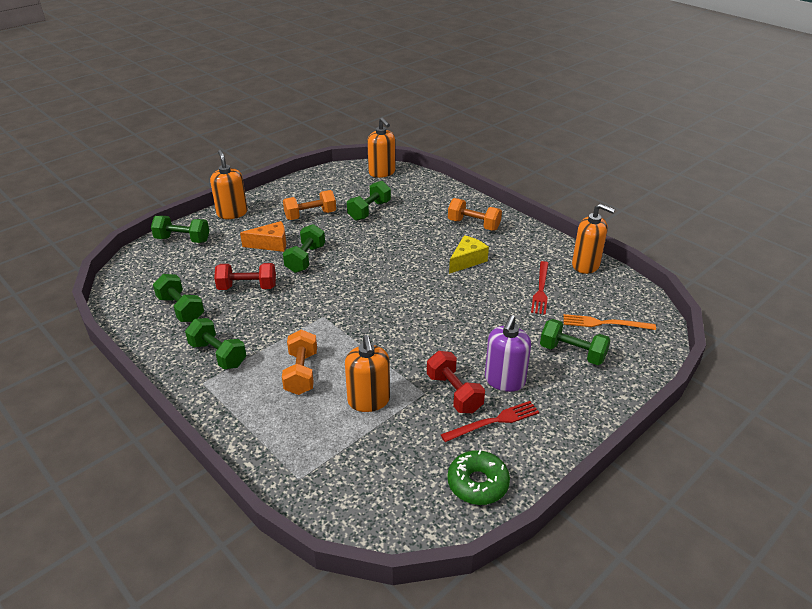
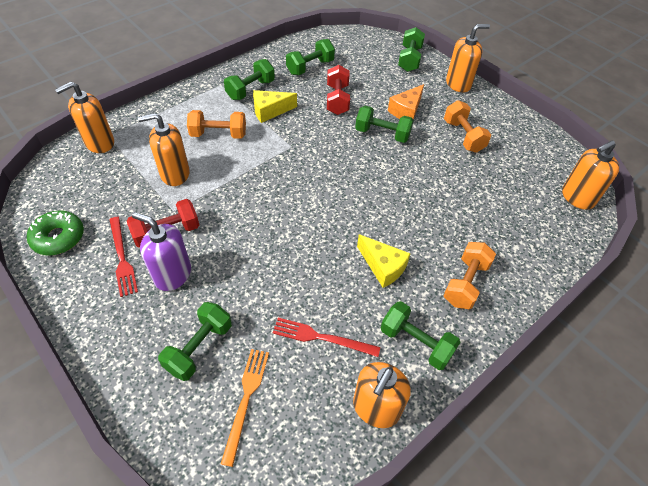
camera: 90 degrees right, 15 degrees up
orange cheese [240,221,286,252] -> orange cheese turned 45 degrees clockwise [388,84,424,120]
green dumbbell [347,181,391,221] -> green dumbbell moved to [381,301,460,370]
none -> orange soap dispenser [55,82,114,153]
none -> yellow cheese [253,90,297,123]

